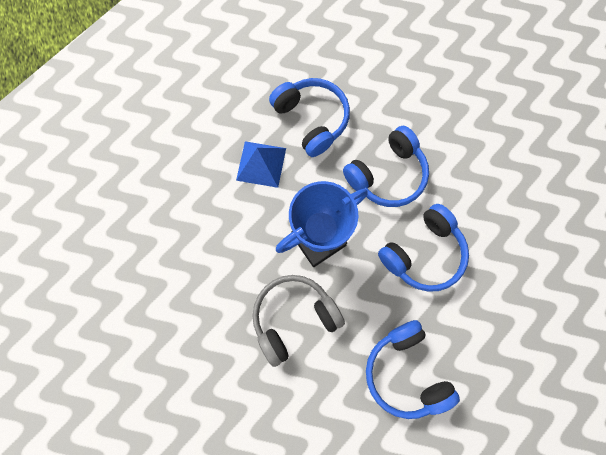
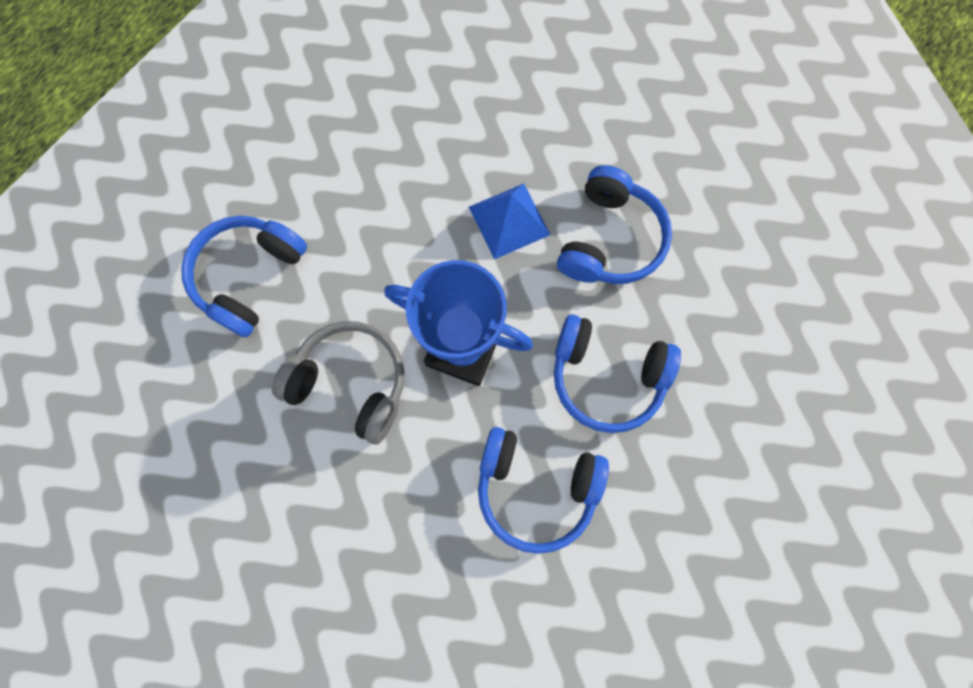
camera: 55 degrees right, 0 degrees up
blue headphones [366,320,460,419] -> blue headphones moved to [181,216,307,337]

